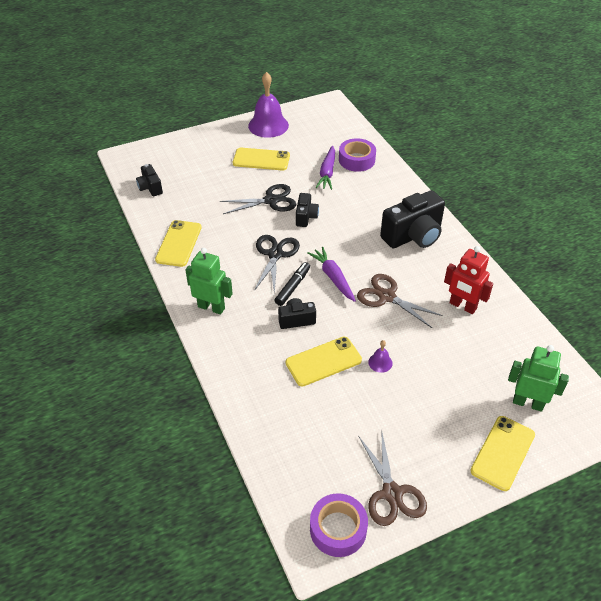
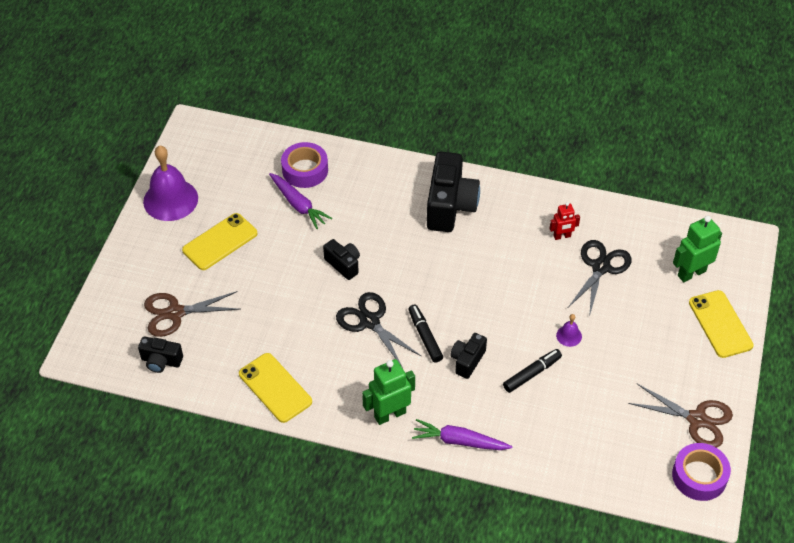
camera: 50 degrees left, 5 degrees up
black scissors [220,184,296,214] -> black scissors moved to [568,240,632,317]
yellow phone [286,337,362,387] -> black marker [503,349,562,393]
purple carrot [307,247,356,302] -> purple carrot moved to [412,419,513,450]
brown scissors [357,274,443,328] -> brown scissors moved to [144,291,240,337]
red robot [444,246,493,314] -> red robot [550,202,580,240], size x0.59

